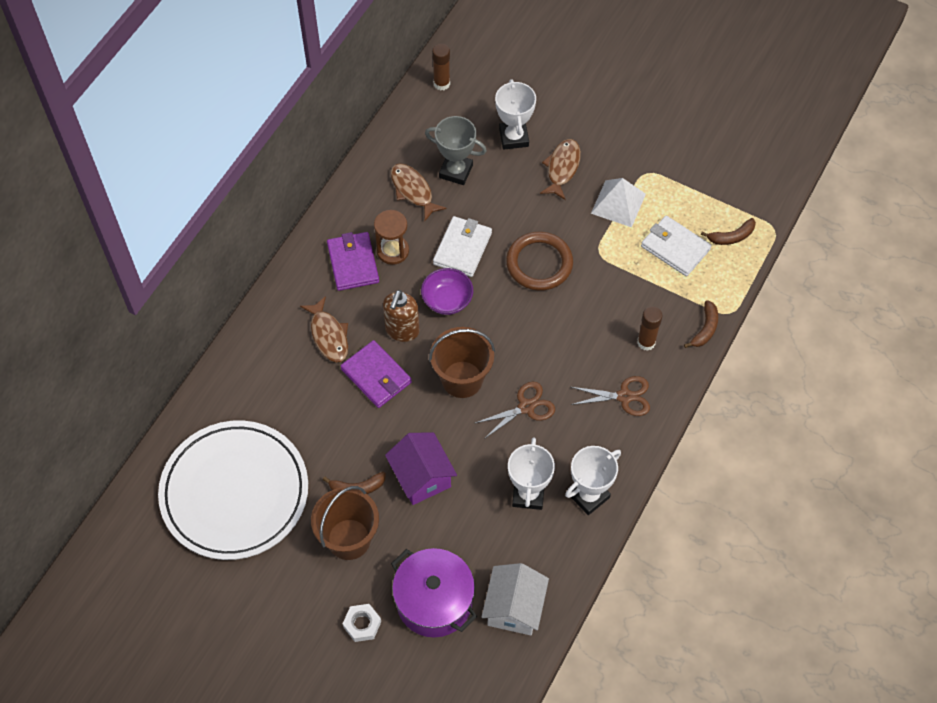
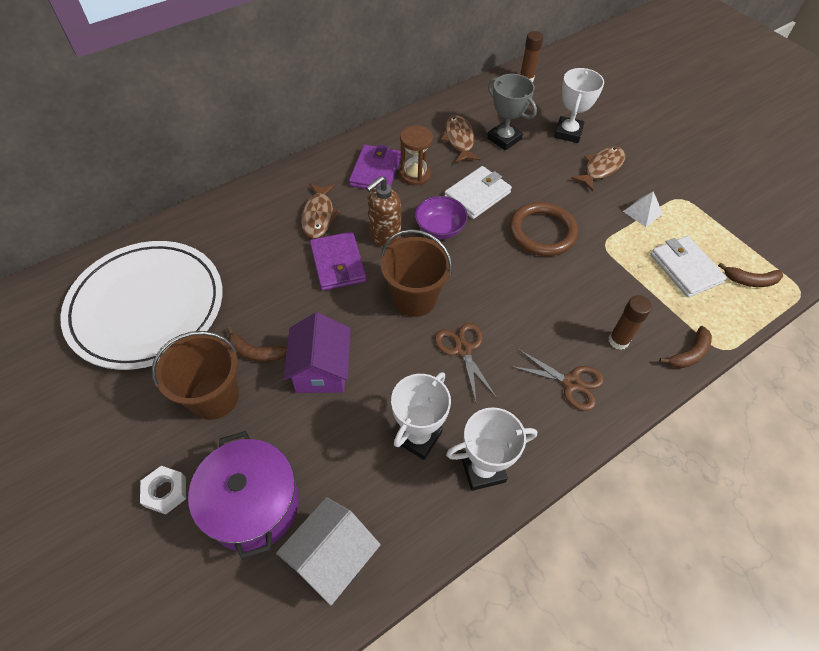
camera: 25 degrees right, 5 degrees down
brown scissors [475,382,555,439] -> brown scissors turned 105 degrees counterclockwise [435,323,497,402]
white pyramid [591,178,646,227] -> white pyramid [623,191,663,227], size x0.65

